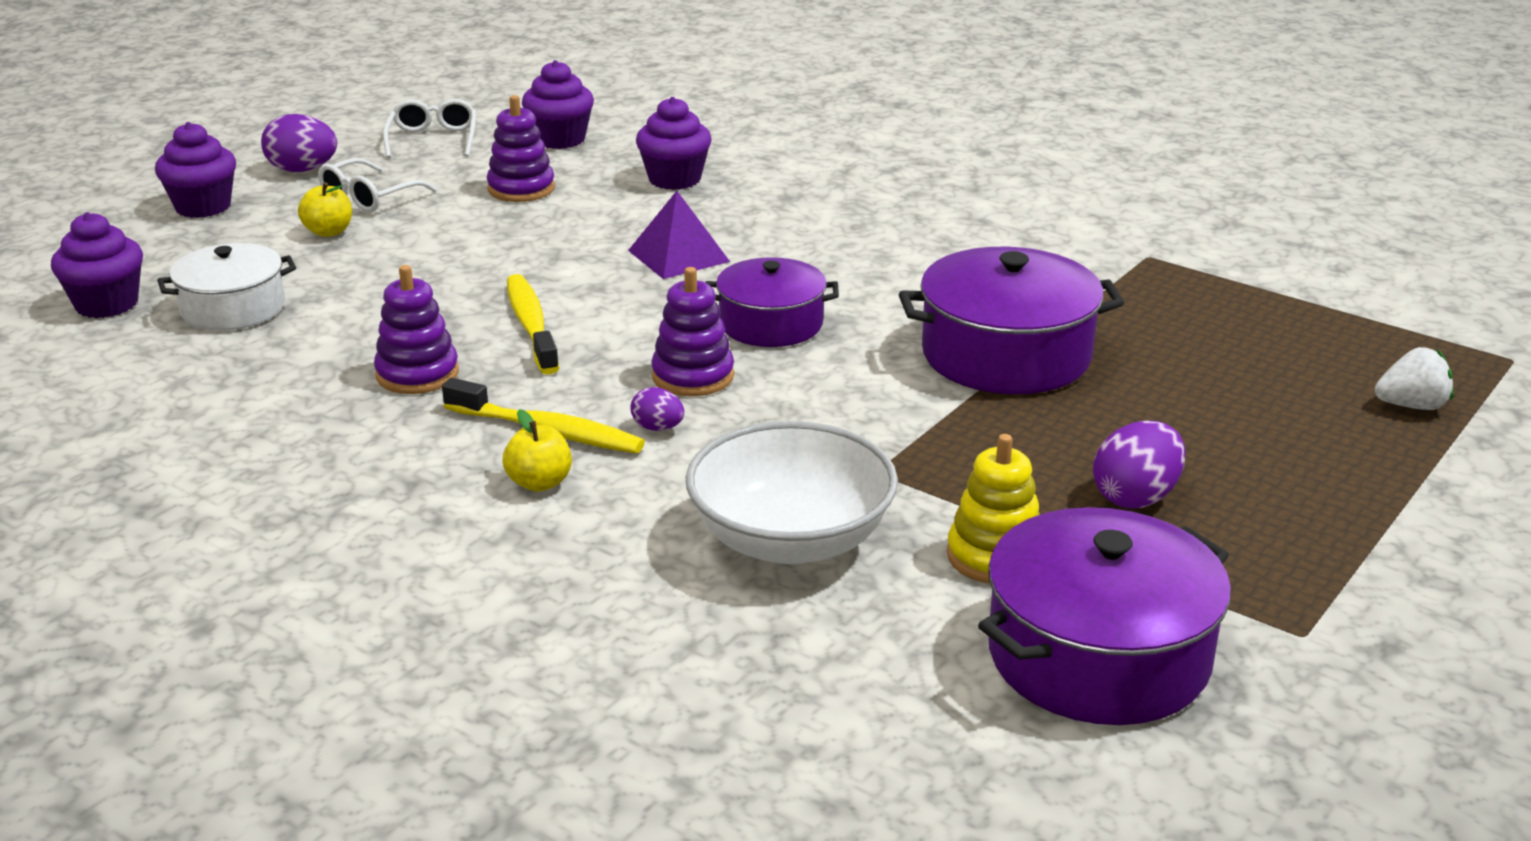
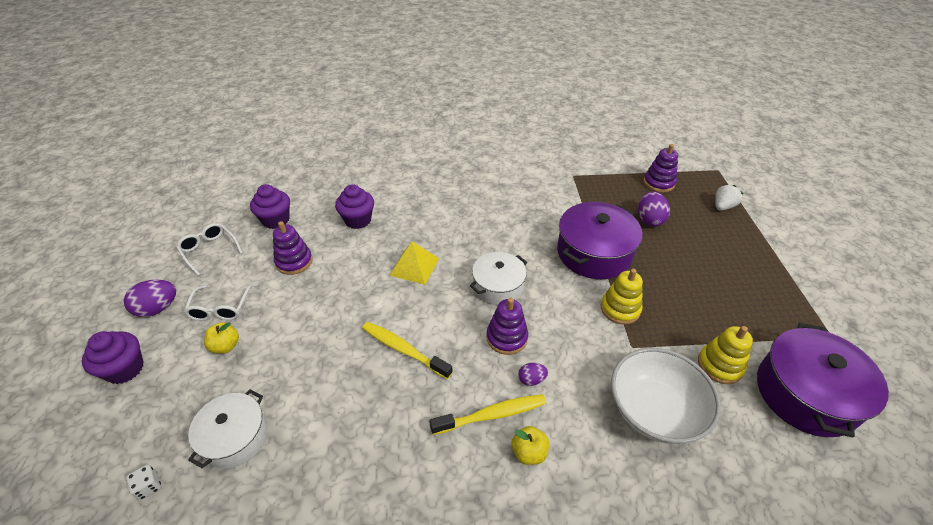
camera: 40 degrees left, 15 degrees up
purple cupcake [51,212,143,318] -> white dice [126,465,161,500]
purple stacking toy [374,265,459,394] -> purple stacking toy moved to [644,144,678,193]
purple pyramid [628,191,730,279] -> yellow pyramid [389,241,439,285]
purple pot [705,257,839,347] -> white pot [470,252,527,305]
purple egg [1093,421,1185,508] -> purple egg moved to [638,191,670,227]
none -> yellow stacking toy [601,269,643,325]

